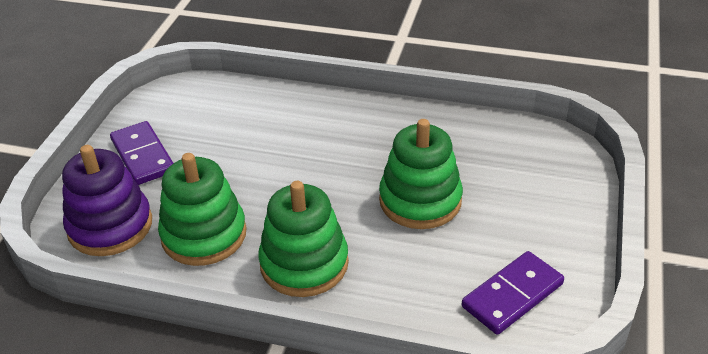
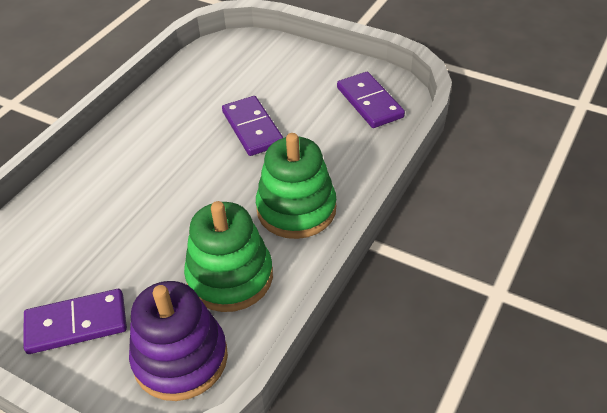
camera: 75 degrees left, 5 degrees up
green stacking toy [379,119,463,229] -> purple domino [222,96,283,156]

